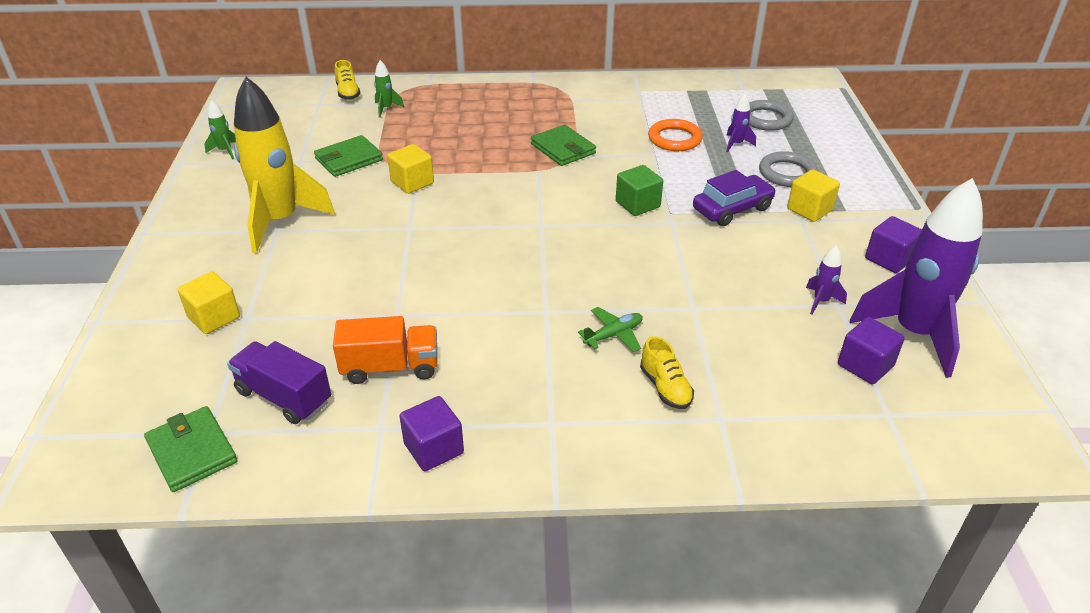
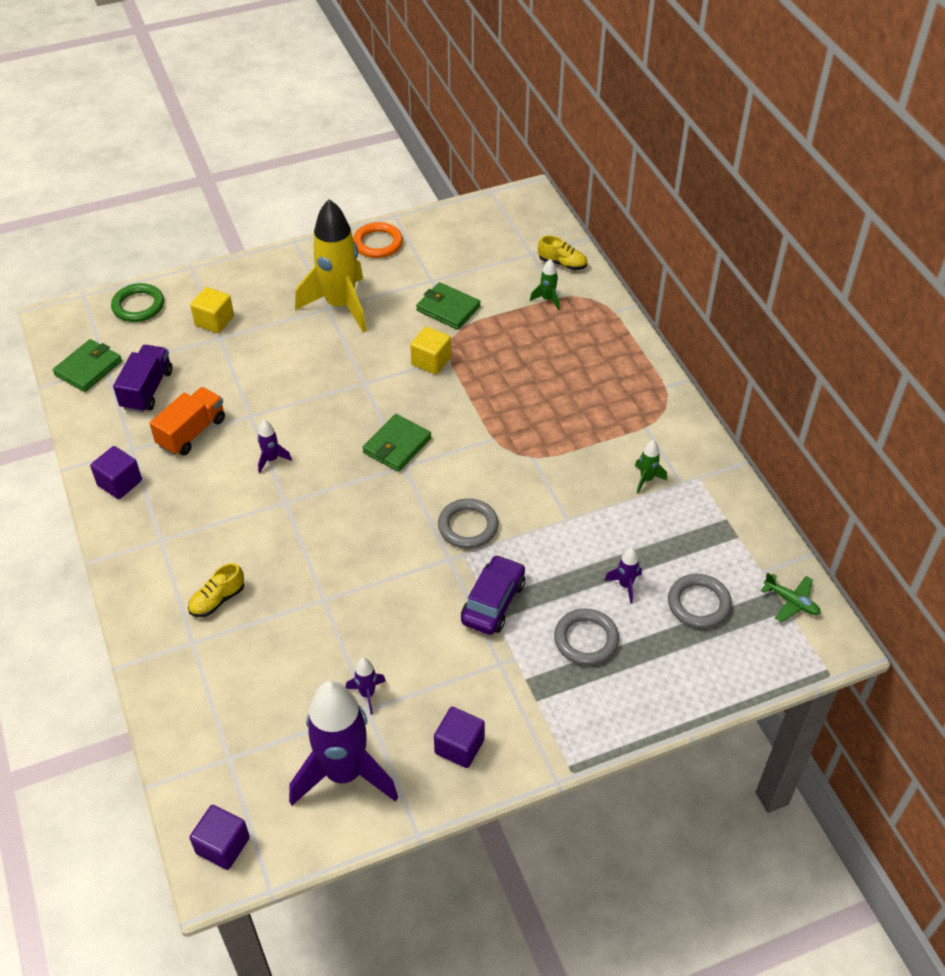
camera: 70 degrees right, 10 degrees up
green rocket [204,100,236,159] -> green rocket moved to [635,440,667,493]
orange truck [333,316,437,384] -> orange truck turned 120 degrees counterclockwise [150,387,225,456]
yellow shoe [335,60,361,100] -> yellow shoe turned 120 degrees counterclockwise [538,235,587,270]
green wallet [531,125,596,166] -> green wallet moved to [362,414,431,472]
green plane [578,307,643,352] -> green plane moved to [761,573,821,622]
green cube [616,165,663,216] -> grey ring [438,498,498,549]
orange ring [648,119,703,151] -> orange ring moved to [353,222,403,258]
purple car [693,170,776,226] -> purple car turned 105 degrees counterclockwise [461,555,525,635]
yellow cube [787,169,840,222] -> none
purple cube [838,317,905,385] -> purple cube moved to [189,805,250,870]
none -> green ring [111,283,164,322]
none -> purple rocket [258,420,292,473]

